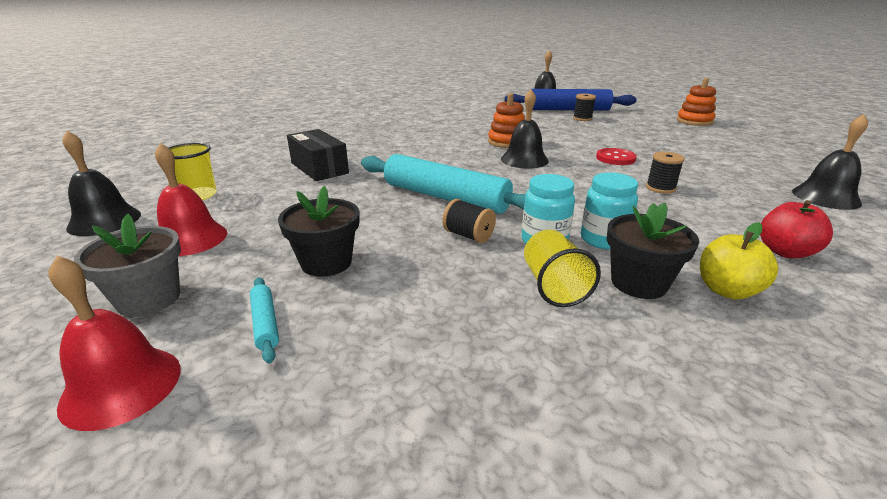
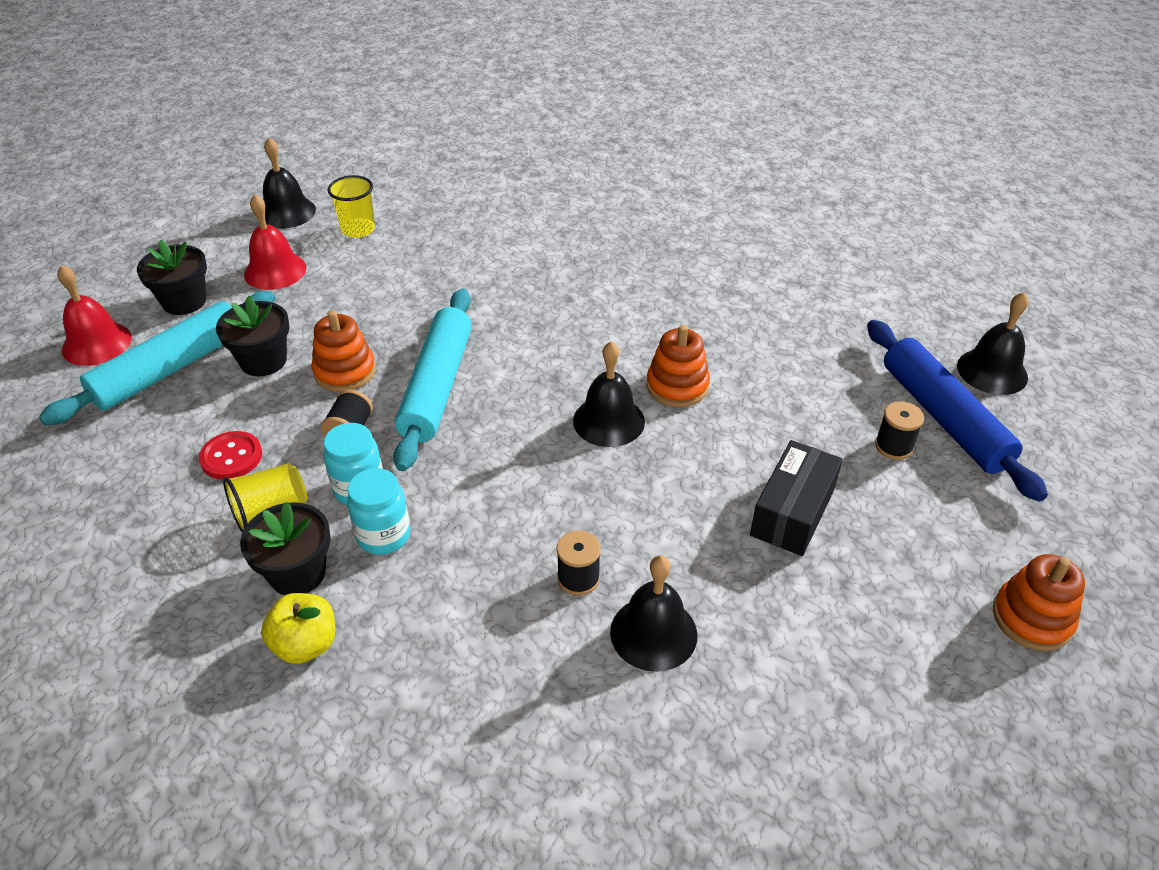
camera: 65 degrees right, 15 degrees up
grey flower pot [74,214,181,317] -> black flower pot [137,240,207,315]
turquoise rolling pin [250,277,279,364] -> turquoise rolling pin [39,291,275,426], size x2.43
black box [287,129,349,181] -> black box moved to [750,440,843,556]
red button [596,148,637,165] -> red button moved to [199,431,262,480]
red apple [760,200,833,258] -> none
black bell [792,114,868,210] -> black bell moved to [610,555,697,672]
none -> orange stacking toy [311,310,376,392]

